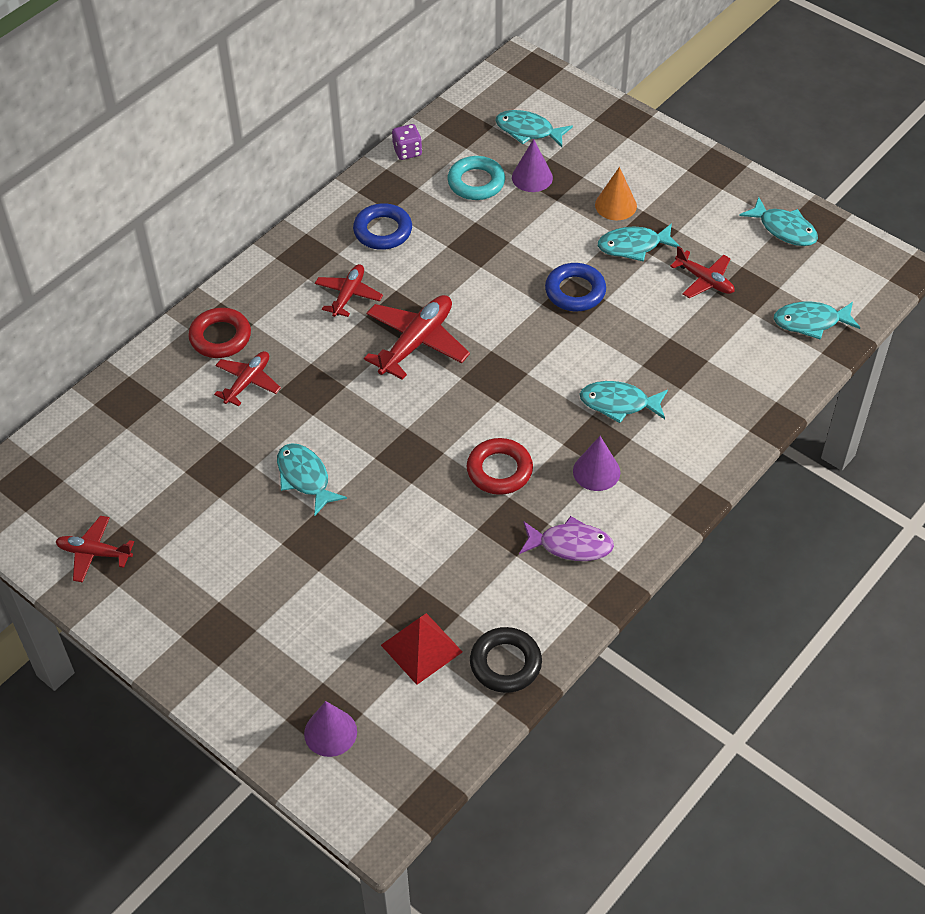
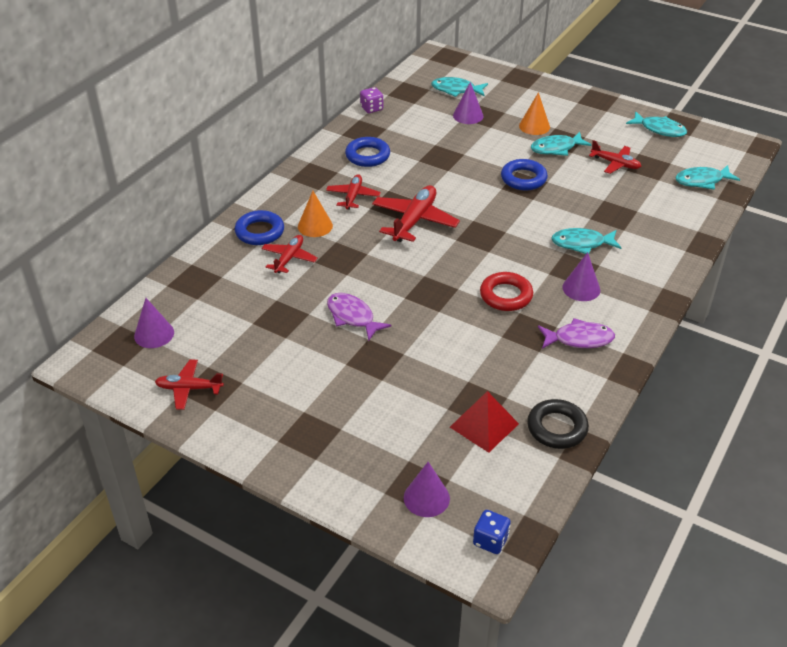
camera: 10 degrees left, 10 degrees down
red ring [188,308,251,358] -> blue ring [235,210,284,245]
turquoise fish [277,443,347,516] -> purple fish [327,293,392,341]
turquoise ring [447,156,505,200] -> none
none -> purple cone [134,298,174,348]
none -> orange cone [298,191,333,237]
none -> blue dice [473,510,511,554]

